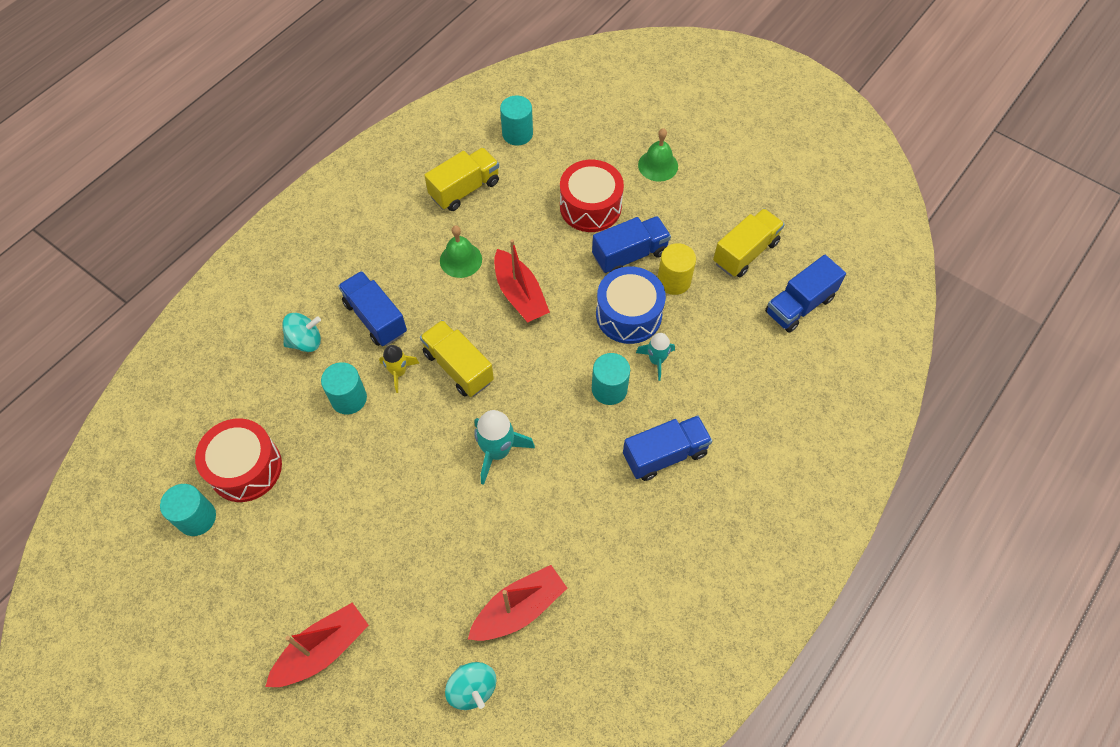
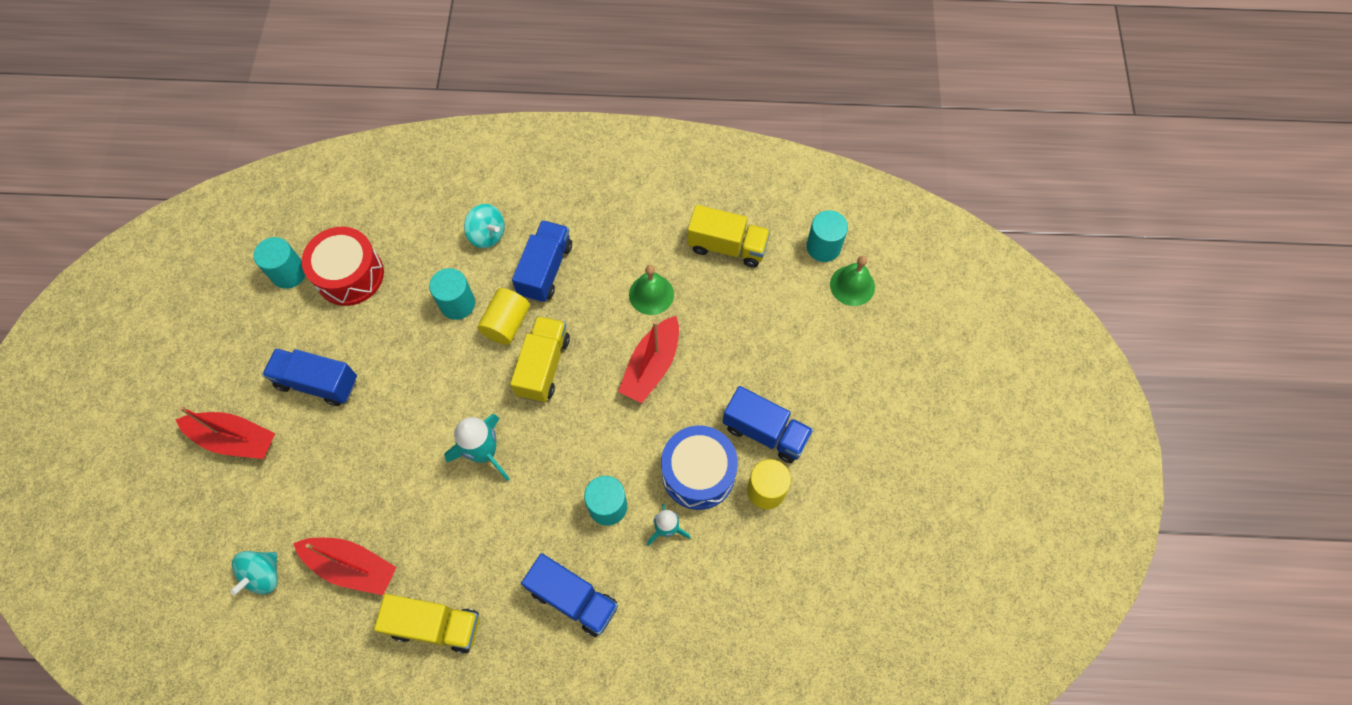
camera: 55 degrees right, 5 degrees up
yellow rocket [379,345,419,393] -> yellow cylinder [478,288,530,345]
red drum [560,160,624,232] -> none
green bell [638,128,678,182] -> green bell moved to [830,256,875,306]
yellow truck [713,208,785,277] -> yellow truck moved to [374,594,480,654]
blue truck [765,255,846,333] -> blue truck moved to [262,348,357,406]

